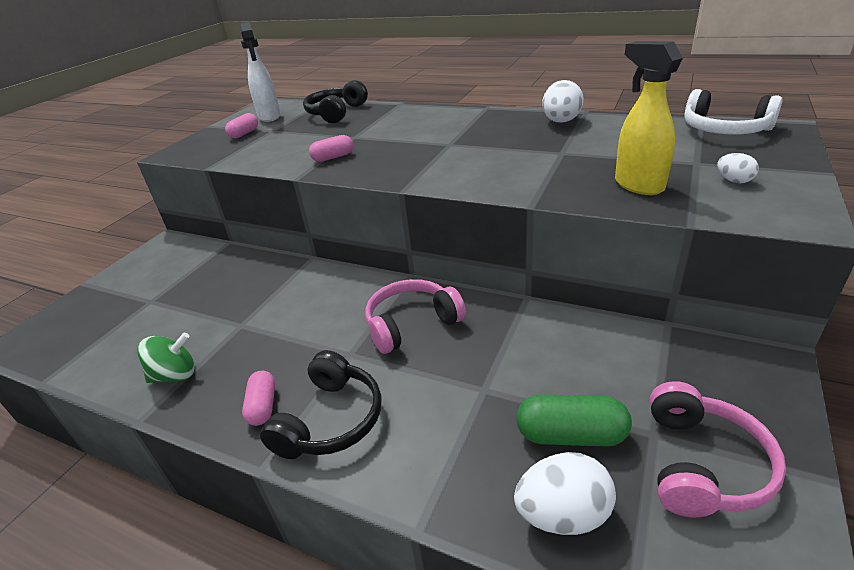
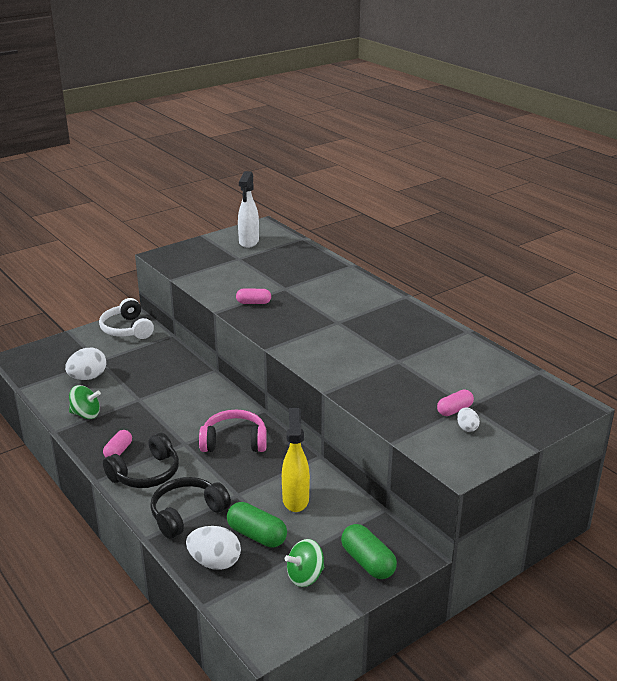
camera: 25 degrees right, 5 degrees down
pink capsule [225,113,258,139] -> pink capsule moved to [437,390,474,416]
black headphones [303,80,368,123] -> black headphones moved to [150,477,231,539]
white egg [542,80,584,123] -> white egg moved to [65,348,106,380]
yellow spray bottle [615,41,683,195] -> yellow spray bottle moved to [282,408,310,512]
pink headphones [650,381,786,517] -> green spinning top [285,539,324,587]
white headphones [684,89,783,134] -> white headphones moved to [99,298,154,339]
none -> green capsule [341,524,397,579]

